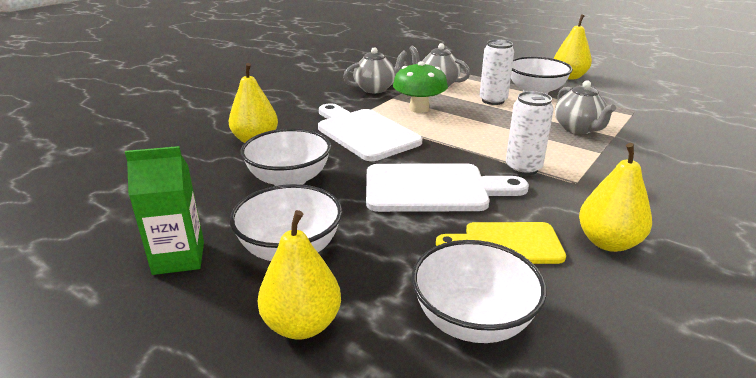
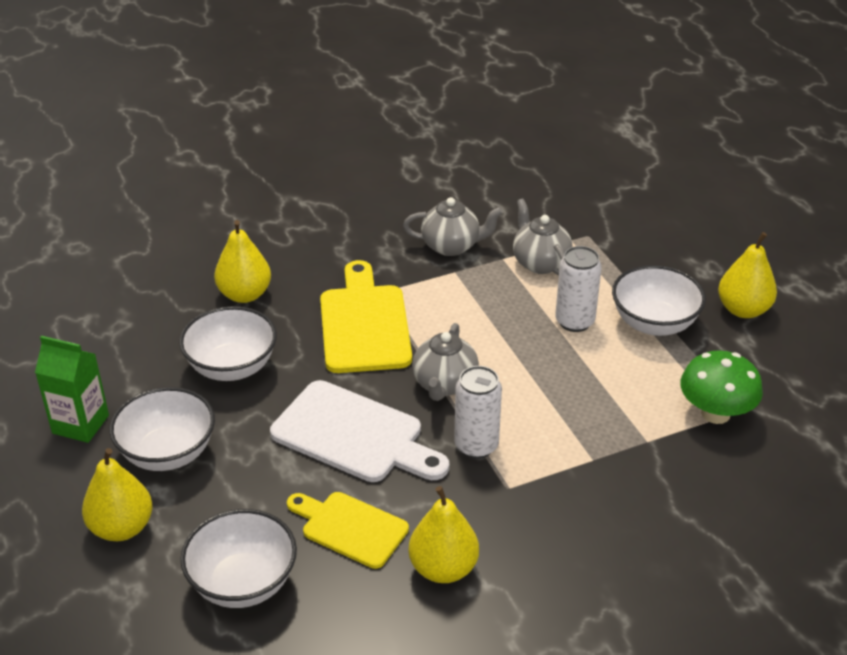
camera: 30 degrees right, 10 degrees up
white cutting board [318,103,422,161] -> yellow cutting board [320,260,412,373]
green mushroom [393,61,448,113] -> green mushroom moved to [680,350,763,424]
grey teapot [555,80,616,134] -> grey teapot moved to [412,323,479,401]

